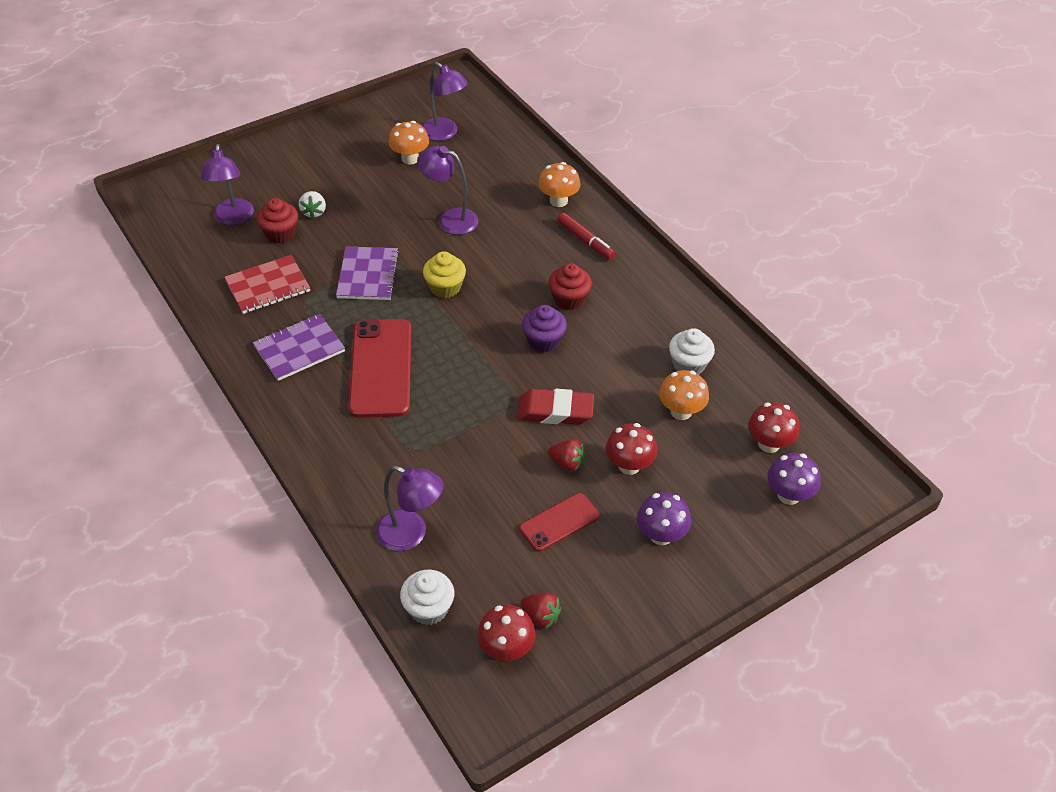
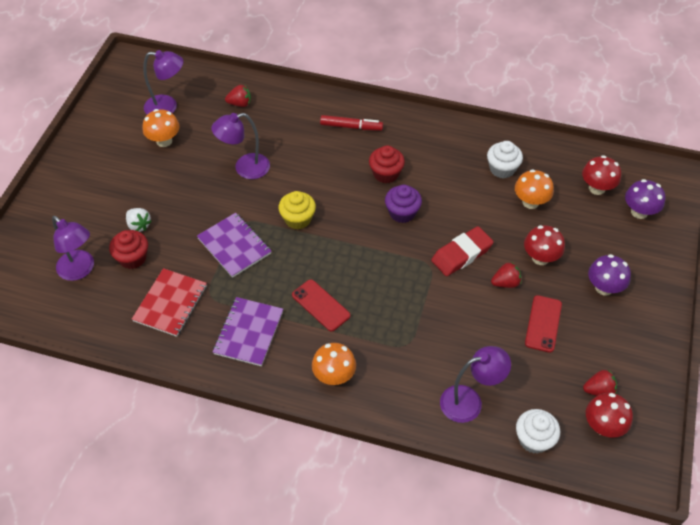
camera: 40 degrees left, 5 degrees up
red phone [349,319,411,418] -> red phone [292,279,351,332], size x0.56
orange mushroom [538,162,581,207] -> orange mushroom moved to [312,343,356,385]
none -> red strawberry [225,85,251,107]

